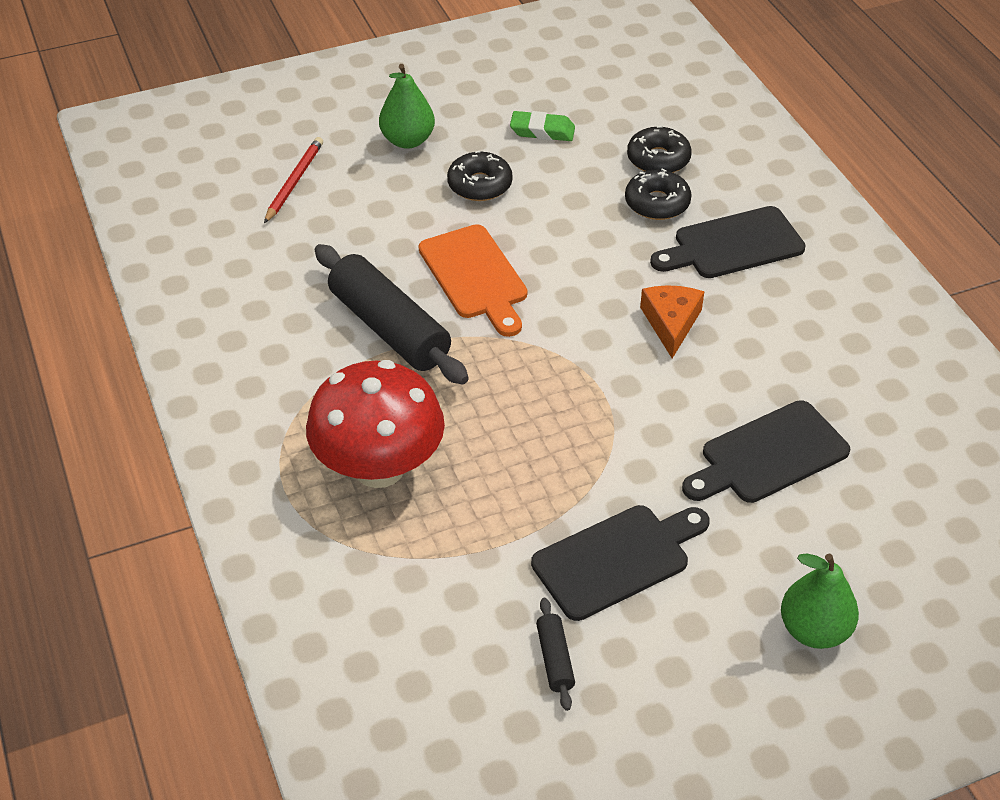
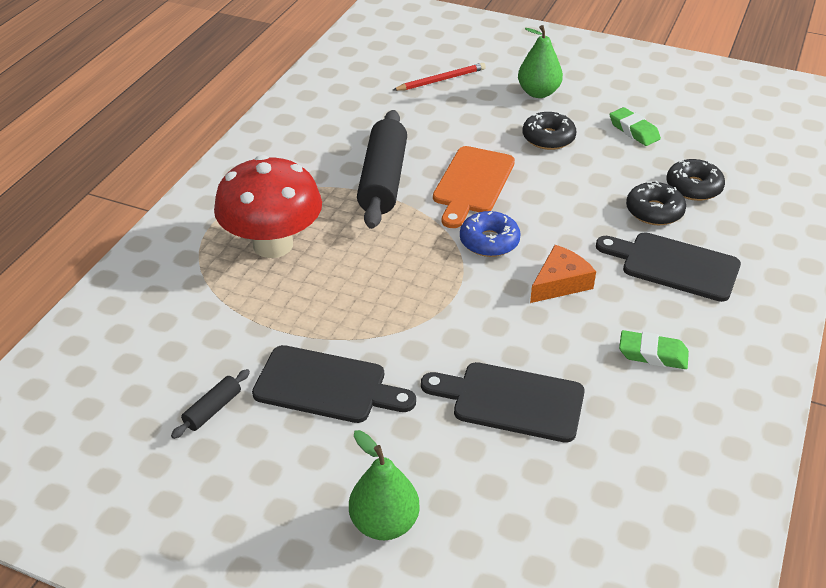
camera: 45 degrees right, 5 degrees down
none -> blue donut [460,211,521,257]
none -> green eraser [619,330,689,369]

